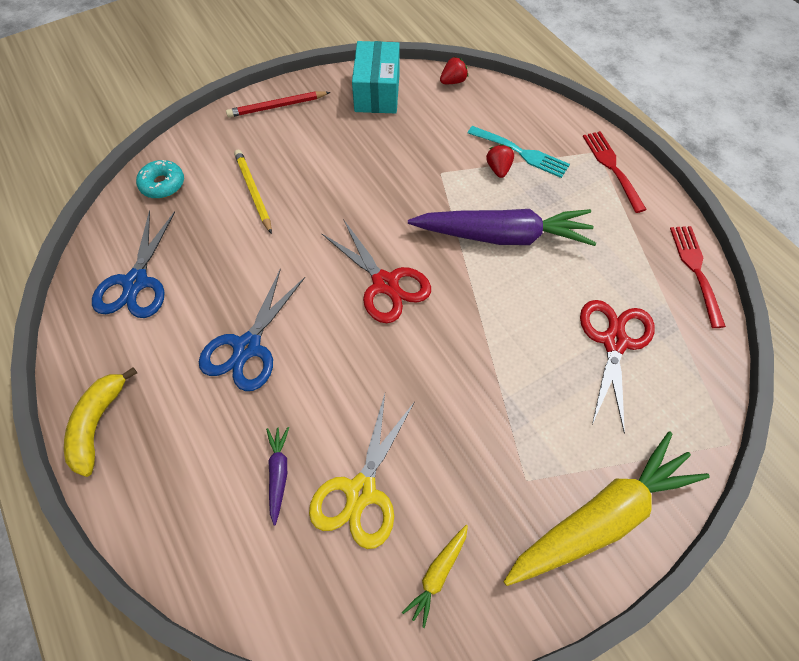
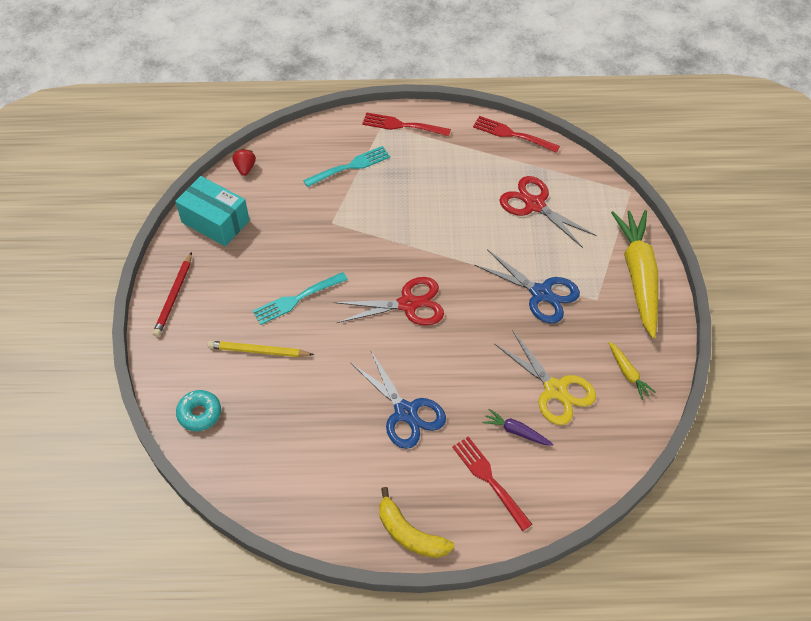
camera: 60 degrees left, 5 degrees down
blue scissors [92,210,175,318] -> blue scissors moved to [475,249,580,323]
purple carrot [408,209,596,246] -> none
red strawberry [486,144,514,178] -> none
none -> turquoise fork [253,272,348,325]
none -> red fork [452,436,532,531]

